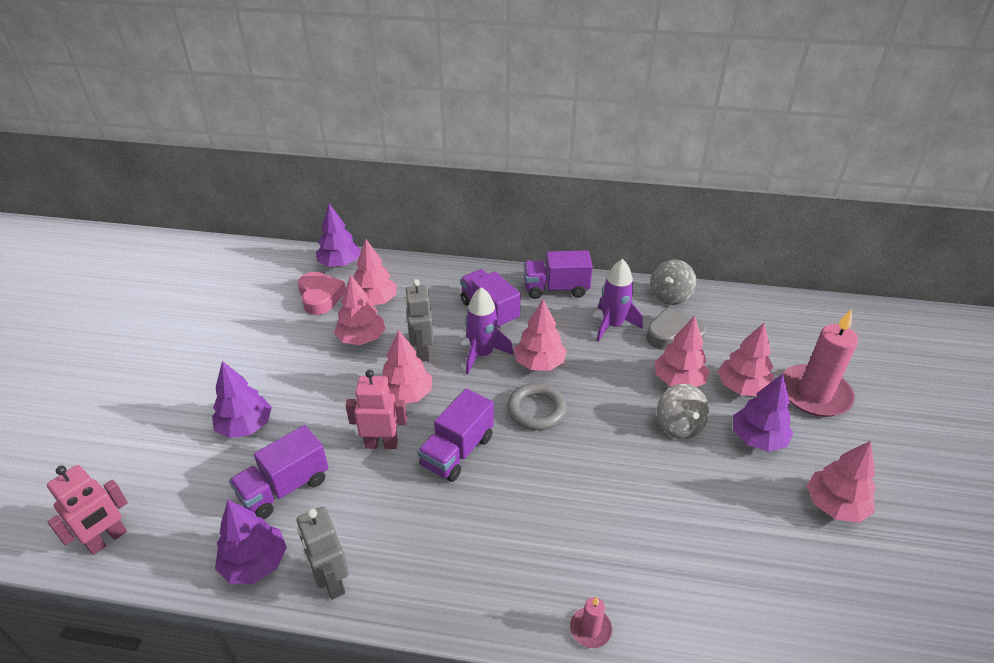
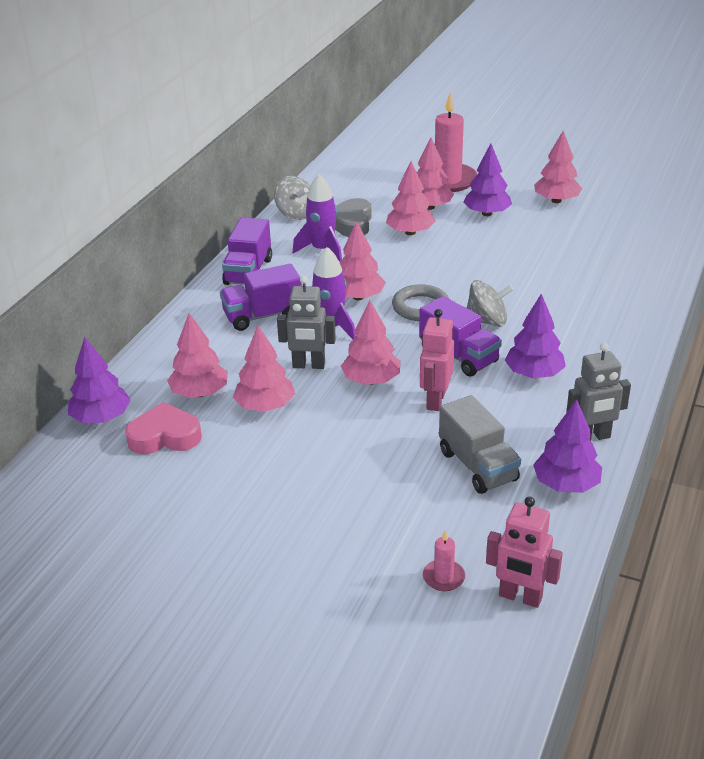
camera: 75 degrees left, 5 degrees down
pink robot [47,465,128,555] -> pink robot turned 150 degrees clockwise [486,497,563,608]
purple tree [212,361,272,438] -> purple tree moved to [505,294,566,378]
purple truck [229,425,329,519] -> grey truck [439,395,521,494]
pink candle [570,597,612,648] -> pink candle moved to [423,529,465,591]
grey spinning top [657,384,709,439] -> grey spinning top moved to [467,280,514,327]

